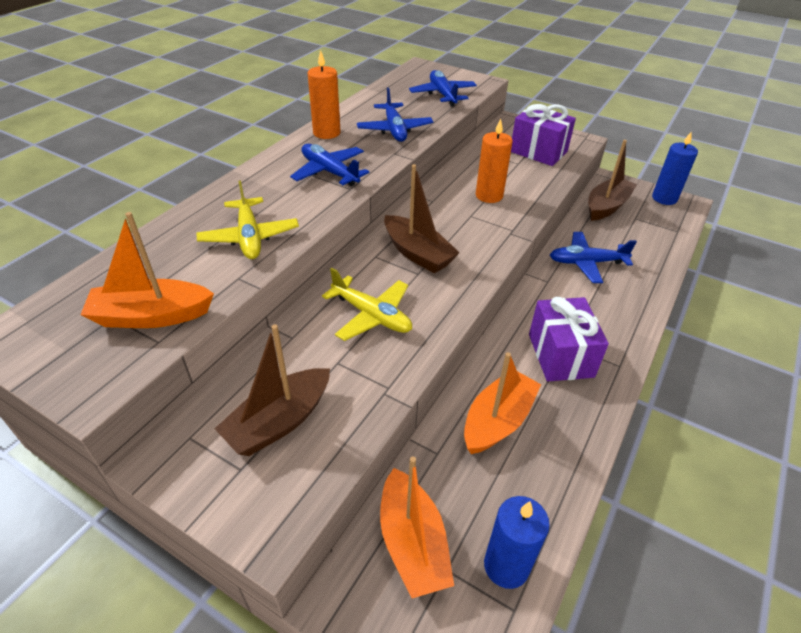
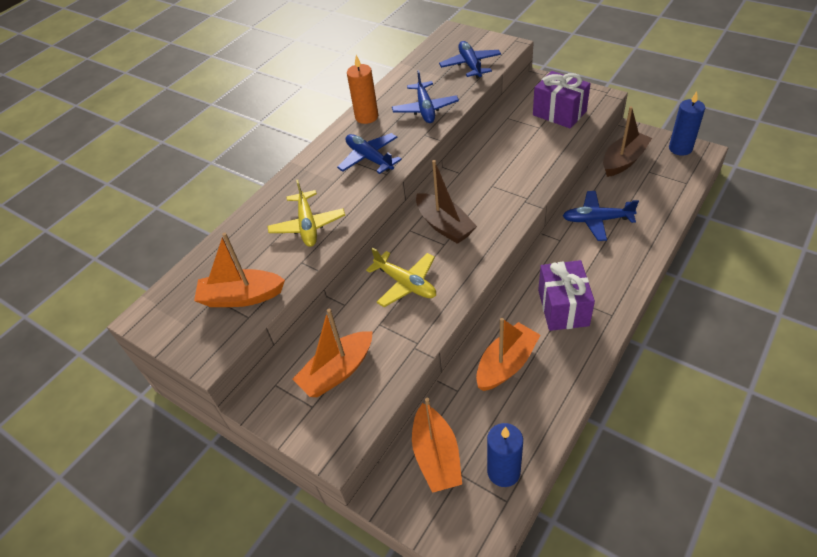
camera: 10 degrees right, 5 degrees up
brown boat [214,324,330,456] -> orange boat [293,308,373,397]
orange candle [476,119,513,203] -> none

